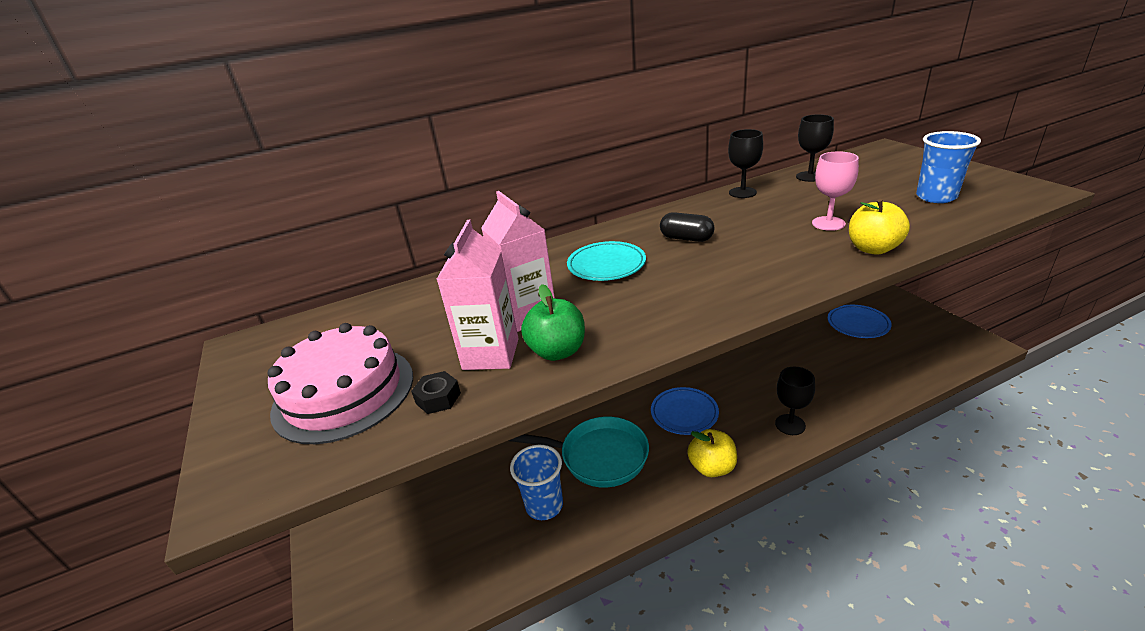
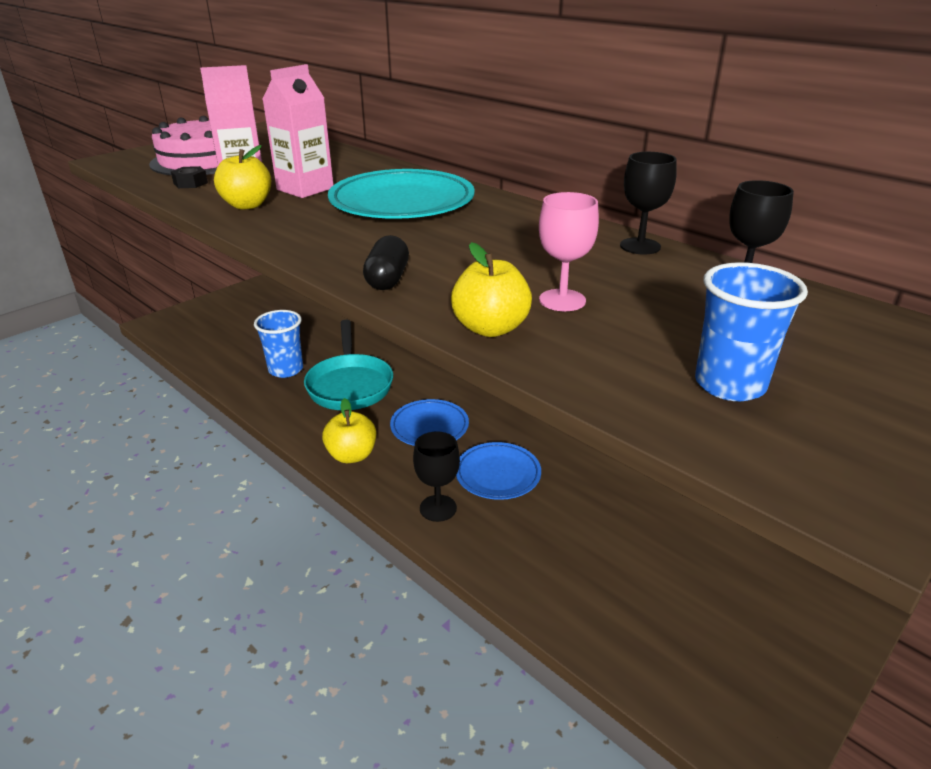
camera: 65 degrees right, 0 degrees up
green apple [521,284,585,361] -> yellow apple [214,145,271,210]
turquoise plate [567,241,646,281] -> turquoise plate [328,169,475,219], size x1.71
black capsule [660,212,715,242] -> black capsule moved to [363,235,409,290]
blue plate [828,305,892,338] -> blue plate moved to [456,442,541,500]

